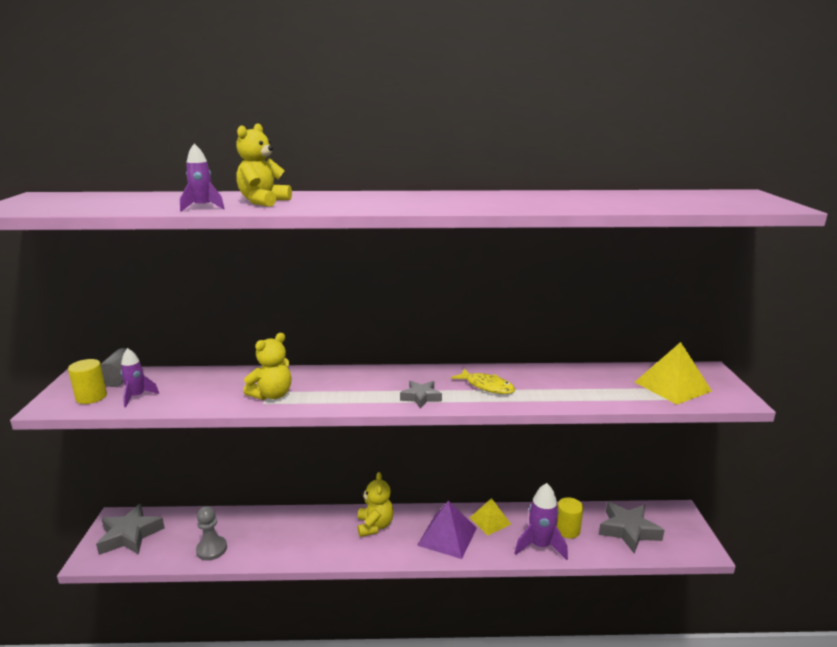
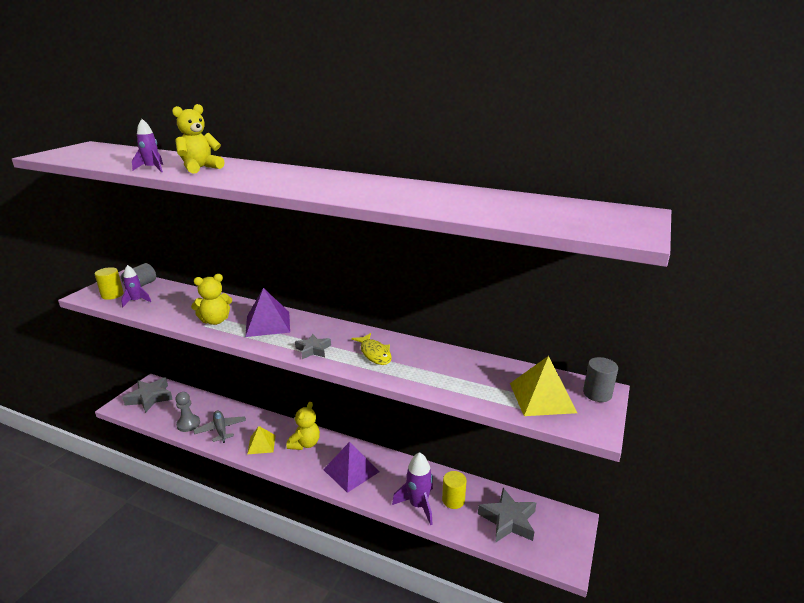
camera: 25 degrees right, 5 degrees up
yellow pyramid [470,498,512,536] -> yellow pyramid moved to [247,426,276,454]
none -> grey plane [194,410,246,443]
none -> purple pyramid [245,288,290,337]
none -> grey cylinder [583,357,618,402]

